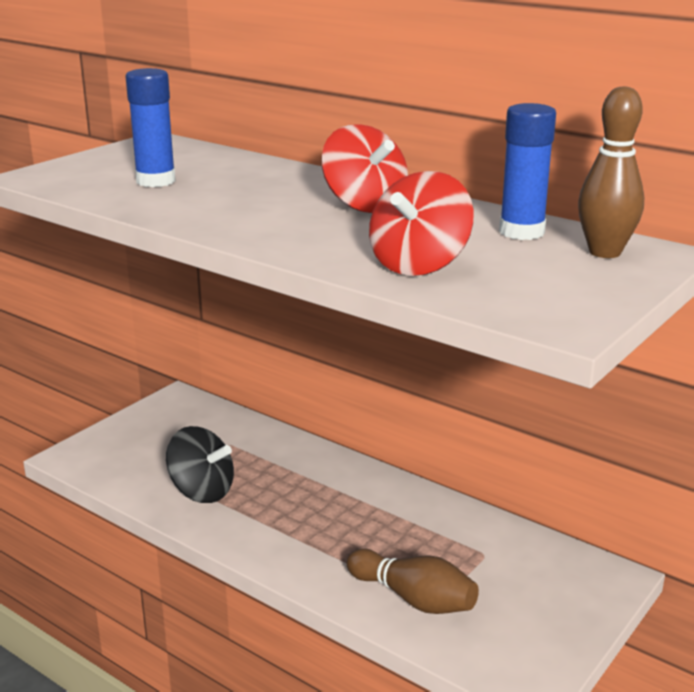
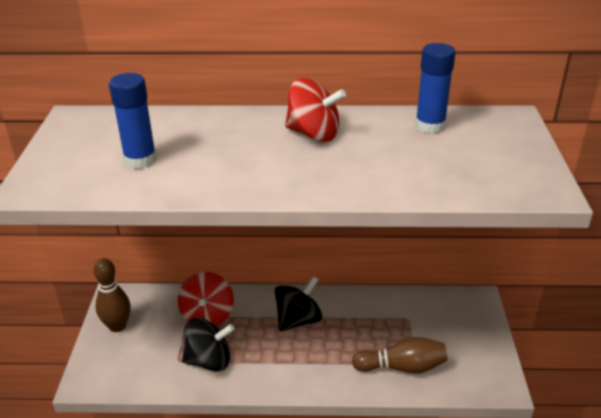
camera: 35 degrees left, 10 degrees up
red spinning top [369,171,473,276] -> red spinning top moved to [178,272,234,326]
brown bowling pin [578,86,644,258] -> brown bowling pin moved to [93,258,130,332]
none -> black spinning top [275,276,322,331]

